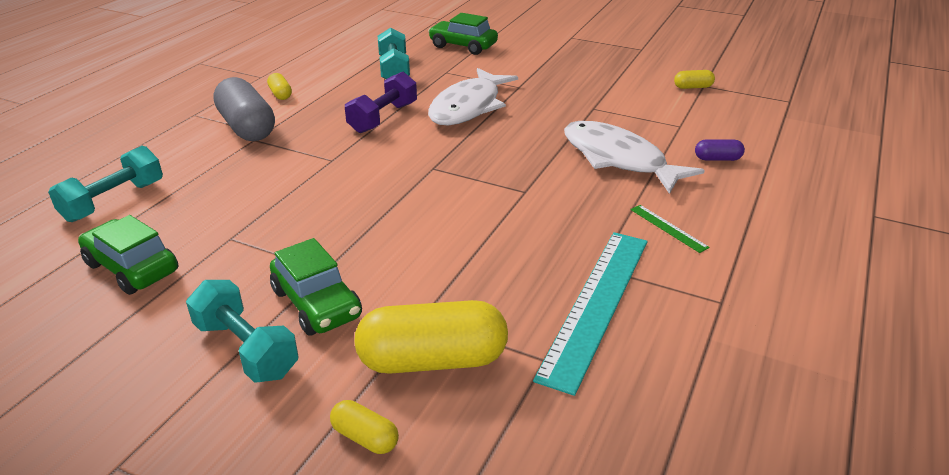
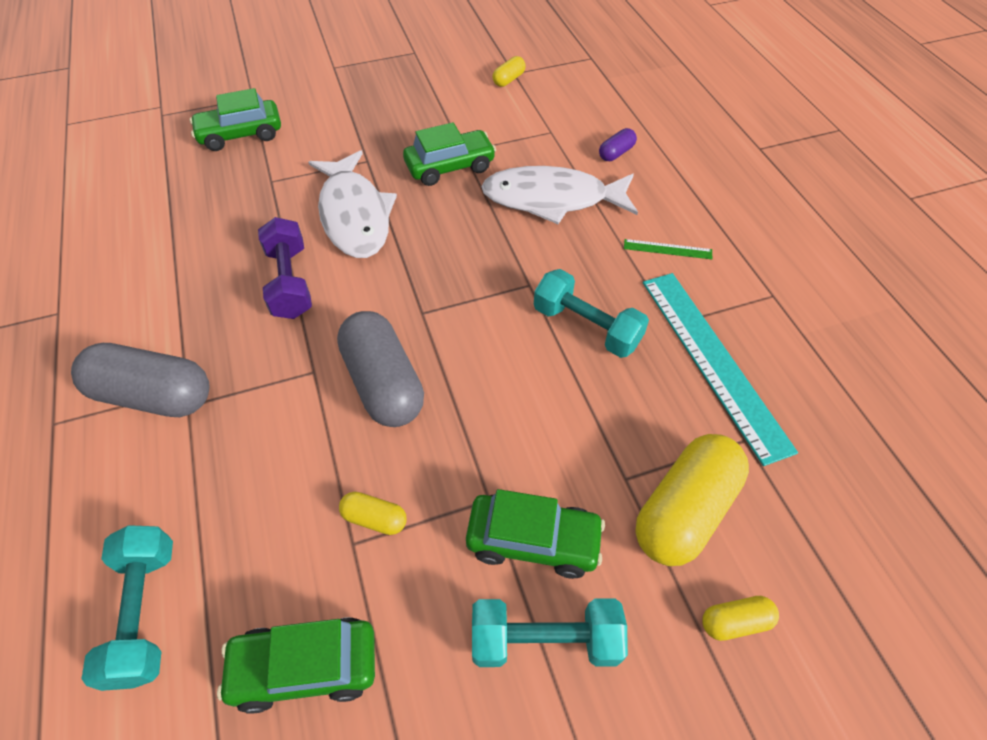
camera: 45 degrees left, 20 degrees up
yellow capsule [267,73,292,100] -> yellow capsule moved to [339,492,407,535]
turquoise dumbbell [378,28,410,79] -> turquoise dumbbell moved to [534,269,649,358]
none -> grey capsule [337,311,424,427]
none -> green car [403,122,496,186]

